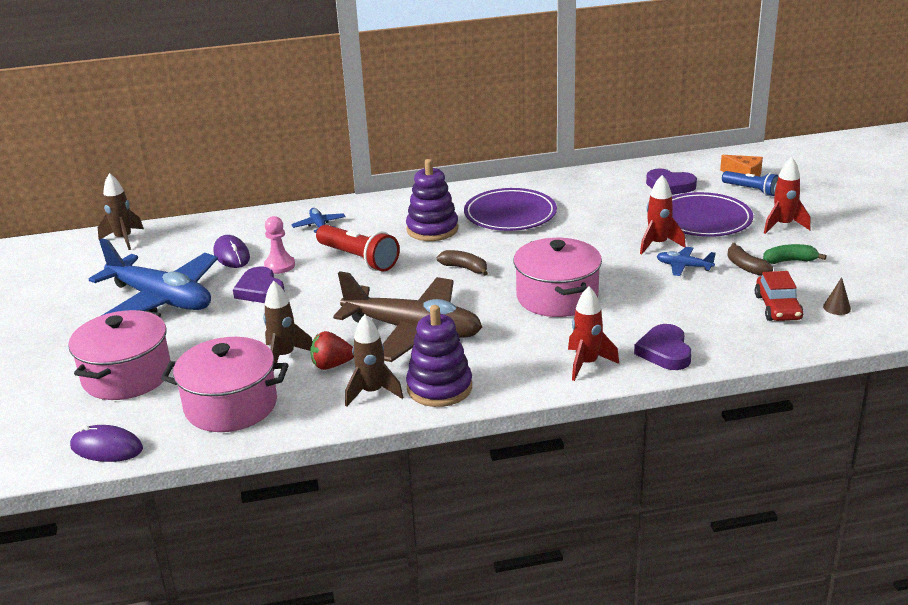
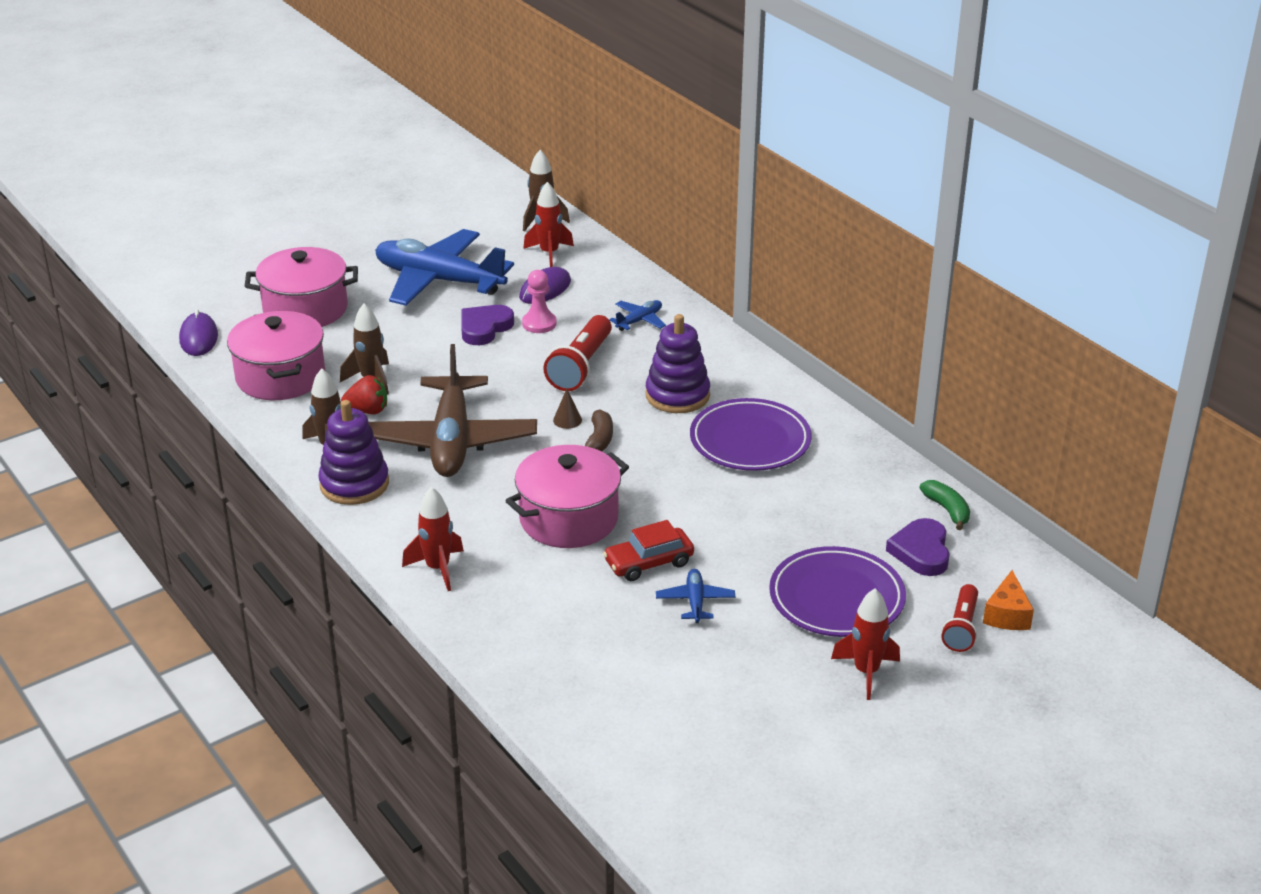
camera: 65 degrees right, 5 degrees up
blue plane [89,238,218,316] -> blue plane turned 105 degrees clockwise [375,229,514,306]
red strawberry [310,331,354,370] -> red strawberry turned 120 degrees clockwise [341,375,387,414]
purple heart [634,324,692,370] -> none
red rocket [640,175,686,255] -> red rocket moved to [523,182,574,267]
blue flashlight [722,171,779,196] -> red flashlight [941,584,978,652]
brown banana [727,243,773,276] -> none
red car [755,271,804,321] -> red car moved to [603,520,694,581]
green banana [763,244,827,264] -> green banana moved to [920,480,970,530]
brown cone [823,277,851,315] -> brown cone moved to [553,389,582,429]

